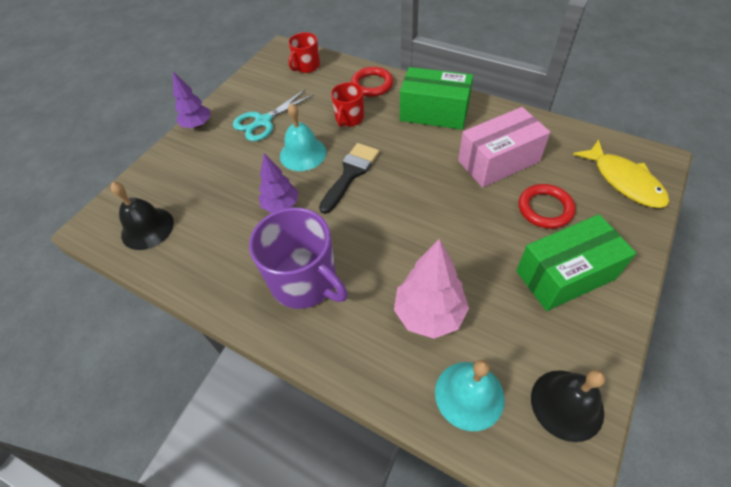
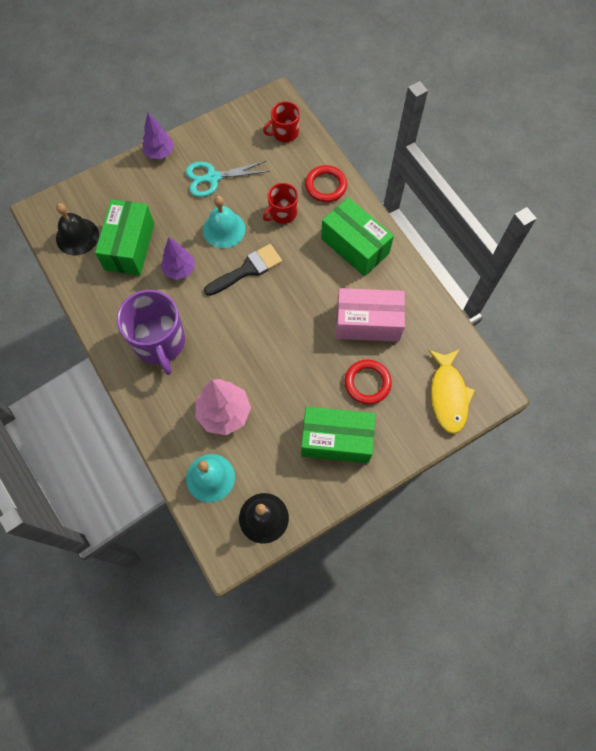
camera: 25 degrees right, 15 degrees up
none -> green box [95,199,154,276]

